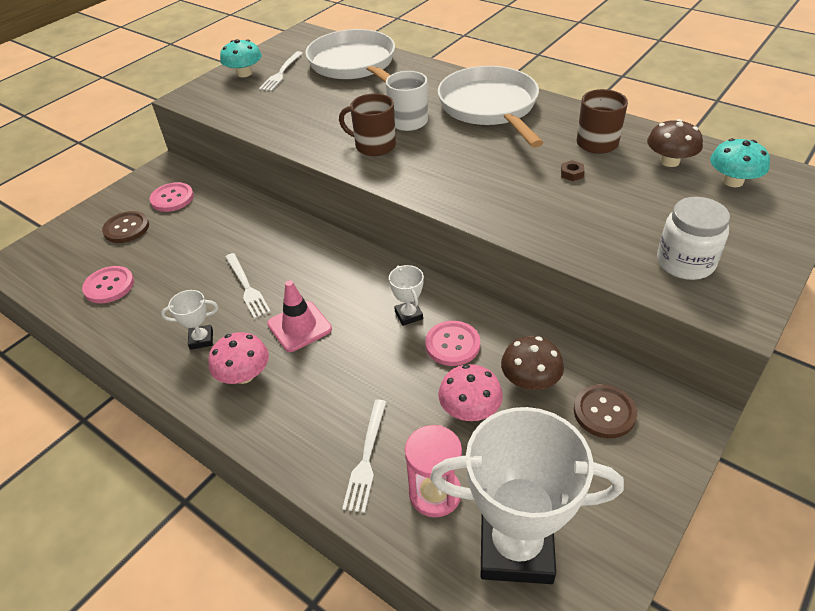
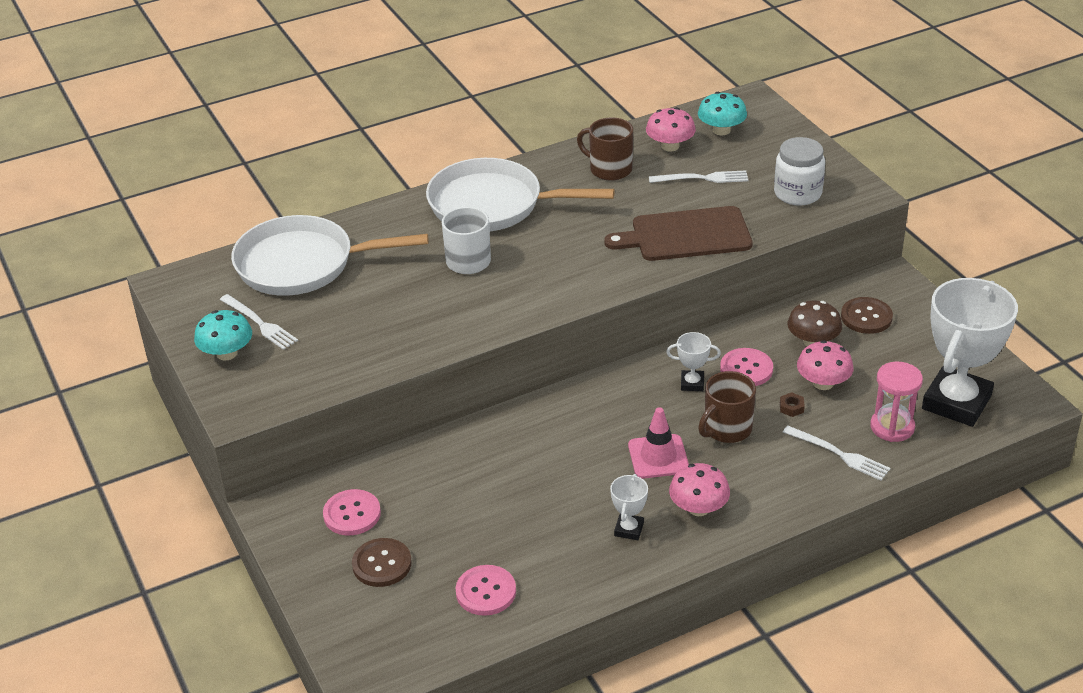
camera: 65 degrees left, 5 degrees down
white fork [225,253,271,319] -> white fork moved to [649,170,748,183]
brown mug [339,93,396,156] -> brown mug moved to [698,371,756,443]
brown nut [561,160,585,181] -> brown nut moved to [780,392,805,417]
brown mushroom [647,119,703,167] -> pink mushroom [646,107,696,152]
none -> brown cutting board [604,206,753,261]

